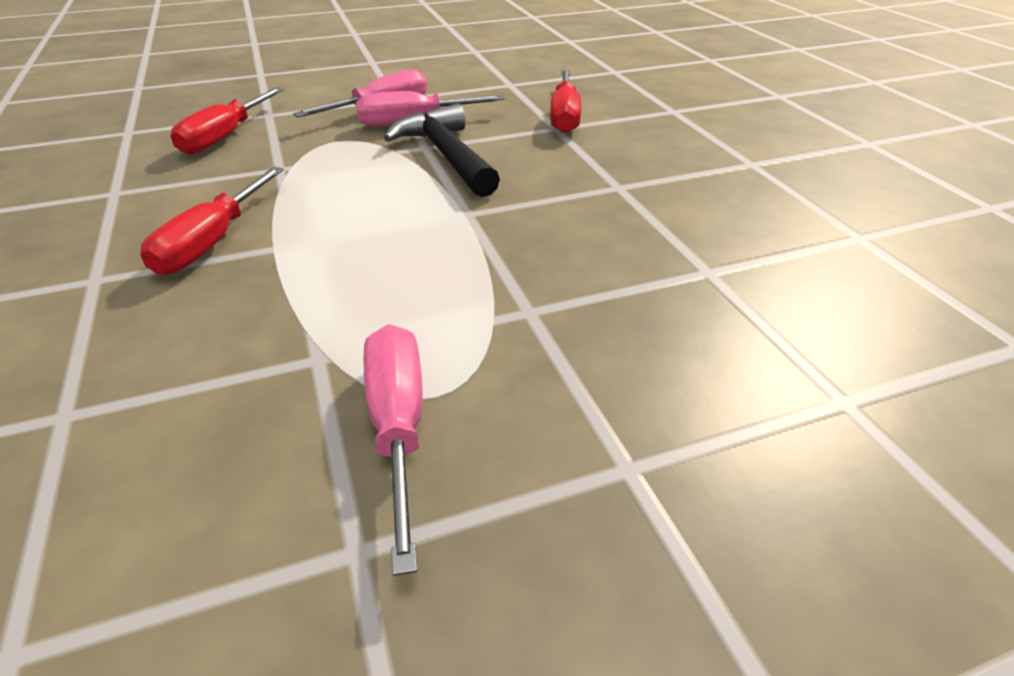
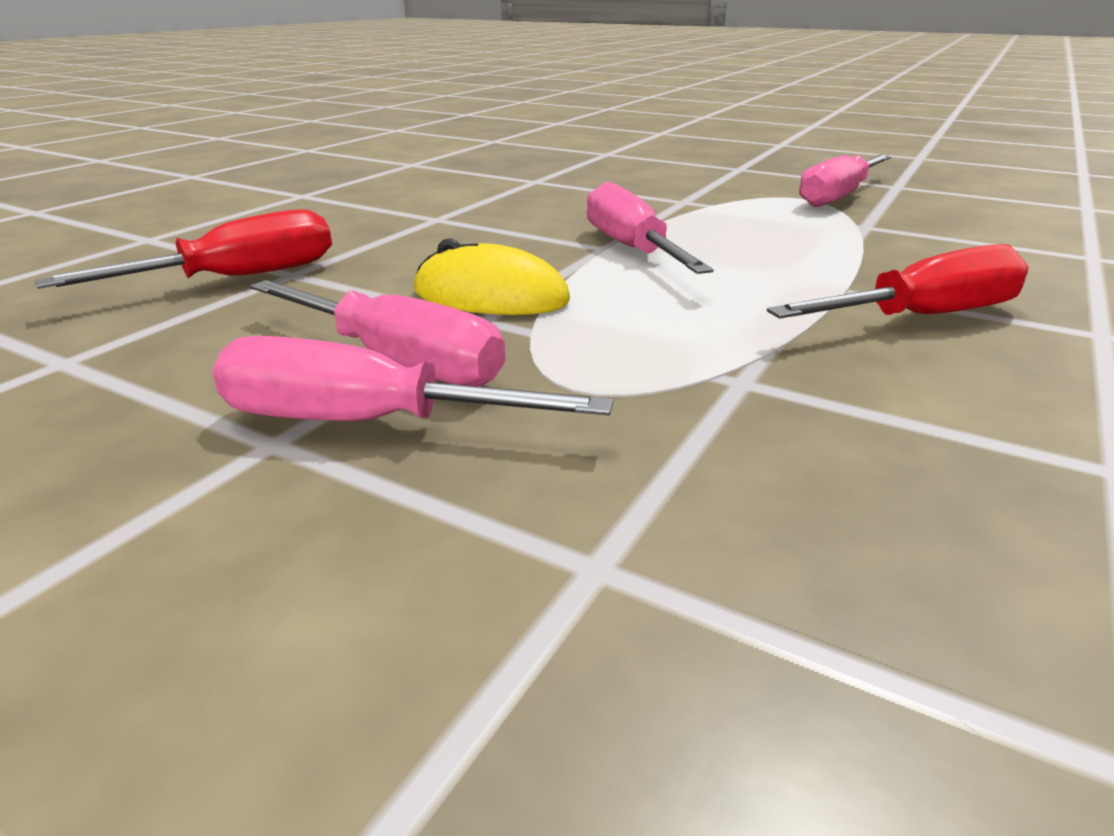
camera: 130 degrees left, 10 degrees down
red screwdriver [171,87,284,155] -> none
black hammer [384,103,500,197] -> yellow mouse [414,238,570,315]
none -> pink screwdriver [587,182,714,274]

